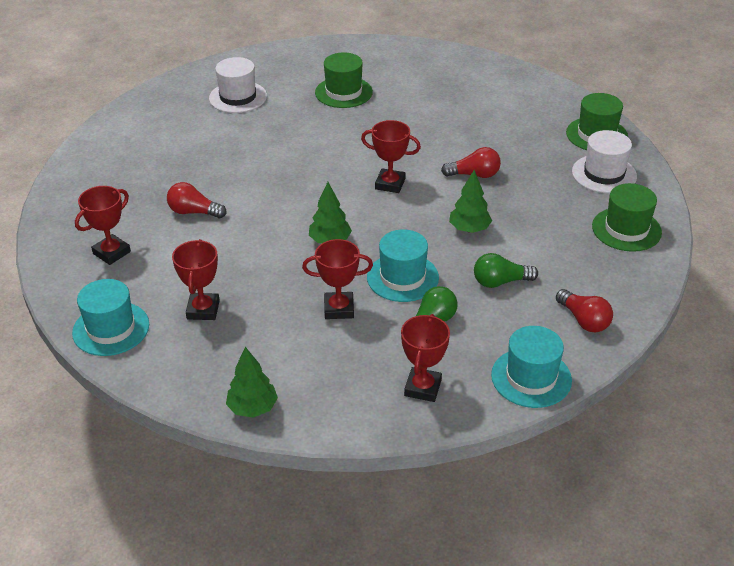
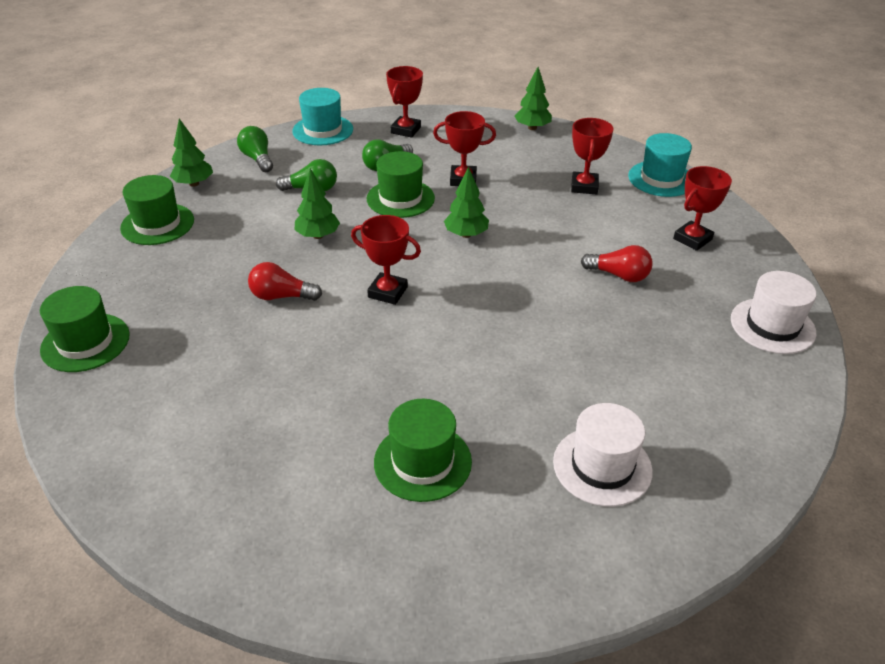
camera: 175 degrees left, 0 degrees up
turquoise hat [367,229,439,302] -> green hat [367,151,435,218]
red light bulb [556,289,613,332] -> green light bulb [237,126,273,172]
white hat [572,130,637,193] -> white hat moved to [731,271,817,354]
none -> green tree [170,119,213,187]

